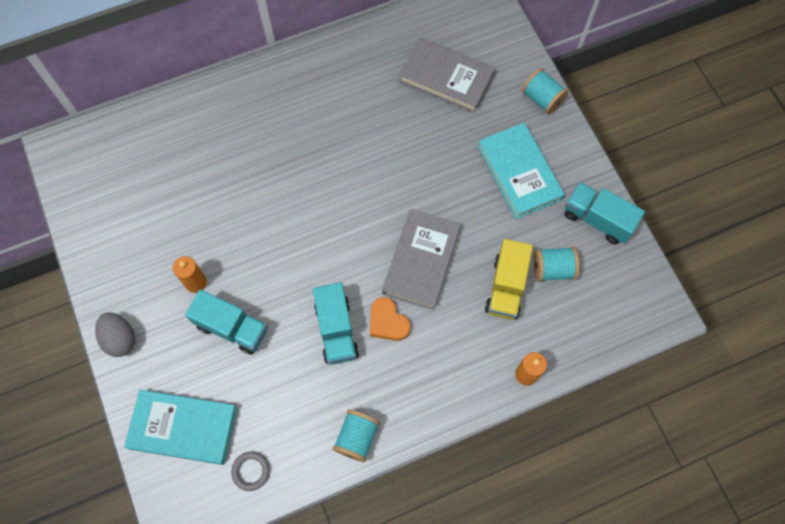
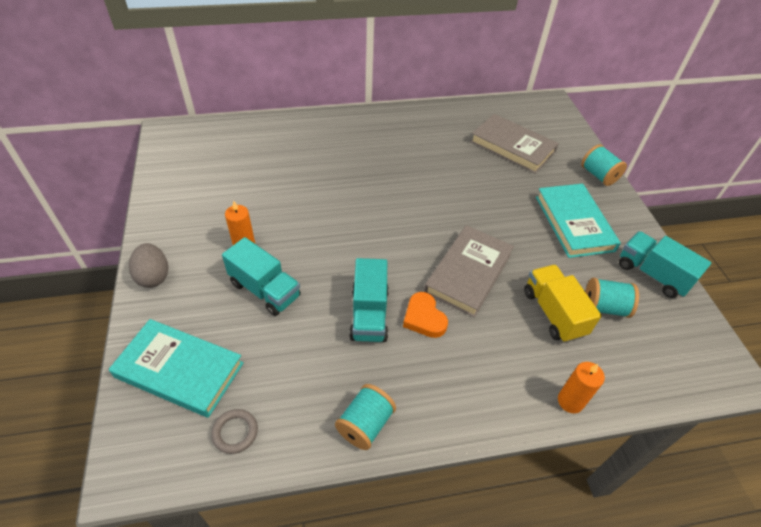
camera: 10 degrees right, 20 degrees down
yellow truck [485,239,533,320] -> yellow truck turned 135 degrees clockwise [524,265,602,343]

